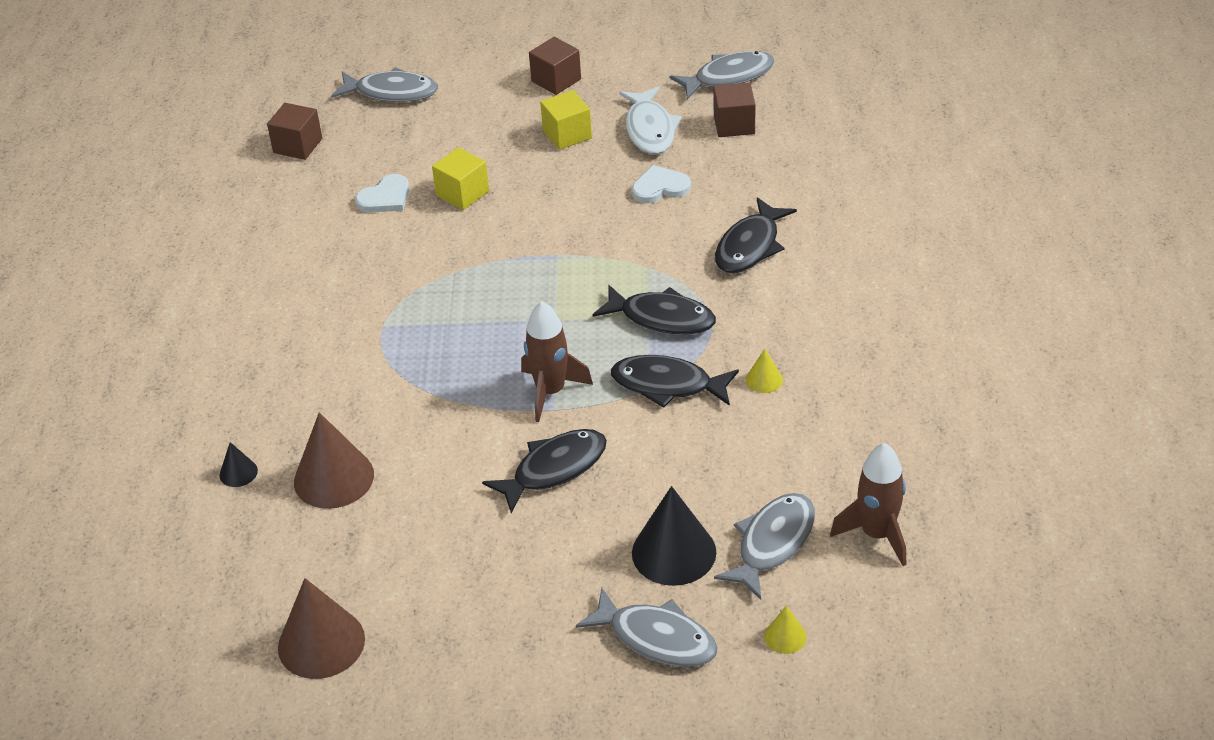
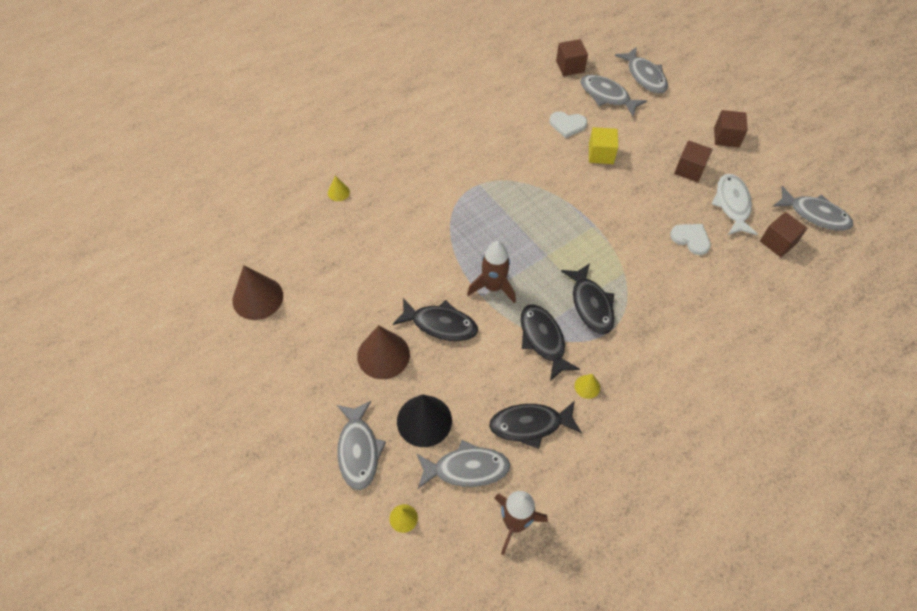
camera: 50 degrees right, 15 degrees up
black cone [219,442,258,487] -> yellow cone [328,176,350,201]
brown cone [294,412,374,509] -> brown cone moved to [357,325,410,379]
yellow cube [540,90,592,150] -> brown cube [674,140,713,182]
white fish [619,86,682,154] -> white fish turned 135 degrees clockwise [712,174,758,235]
black fish [715,197,797,273] -> black fish moved to [489,401,582,449]
none -> grey fish [580,75,647,117]

